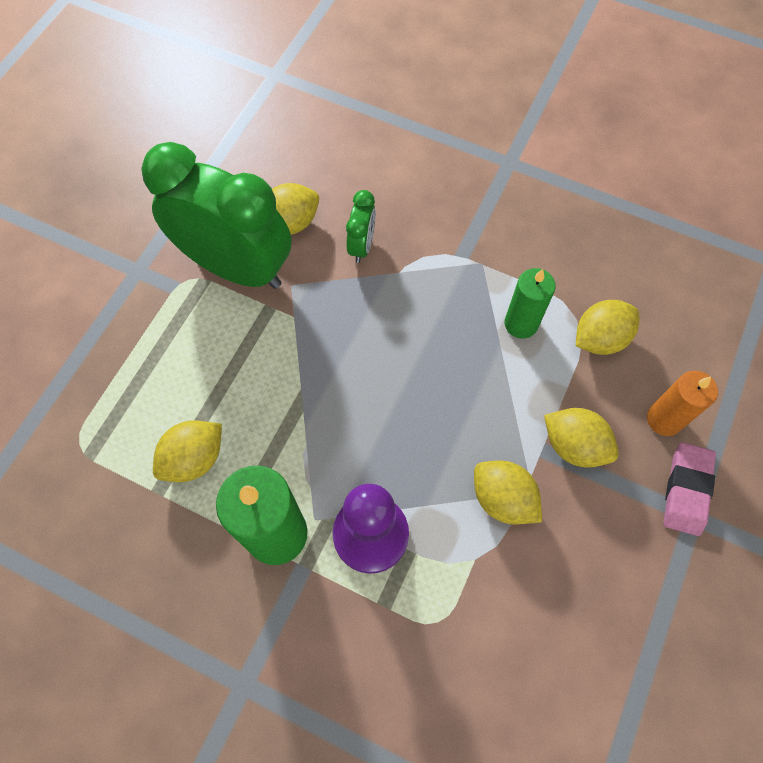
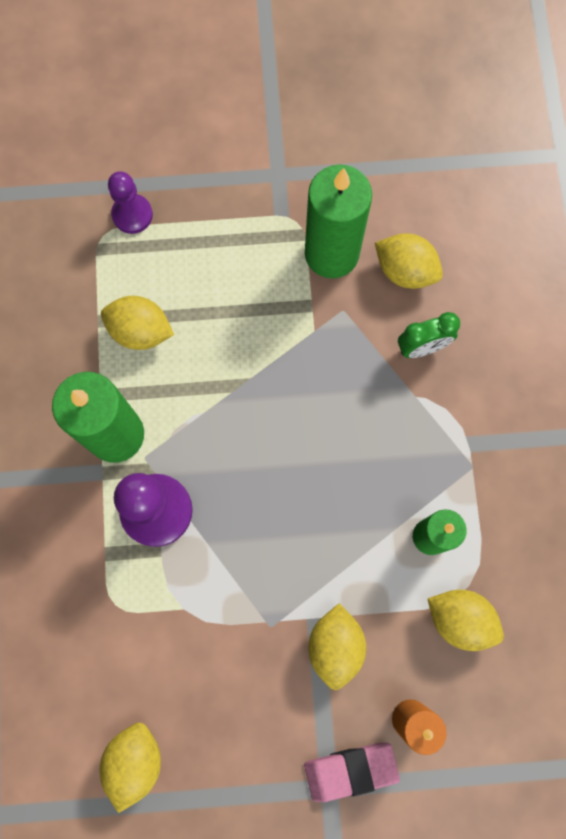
camera: 60 degrees right, 10 degrees up
green clock [141,142,292,289] -> green candle [305,164,372,278]
yellow lemon [474,460,542,524] -> yellow lemon moved to [100,723,161,813]
none -> purple pawn [108,171,153,234]

